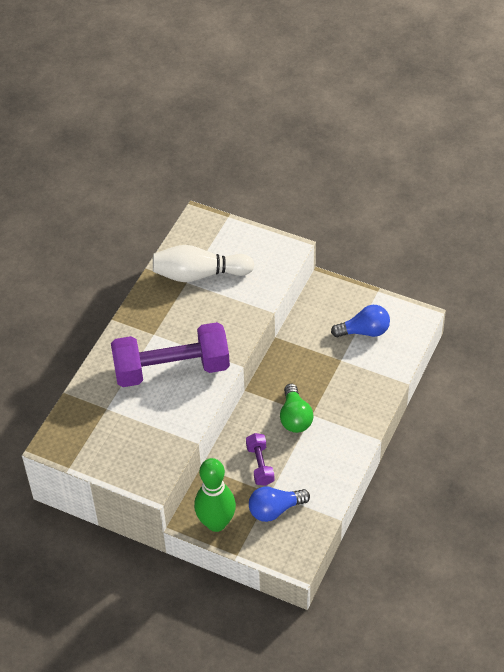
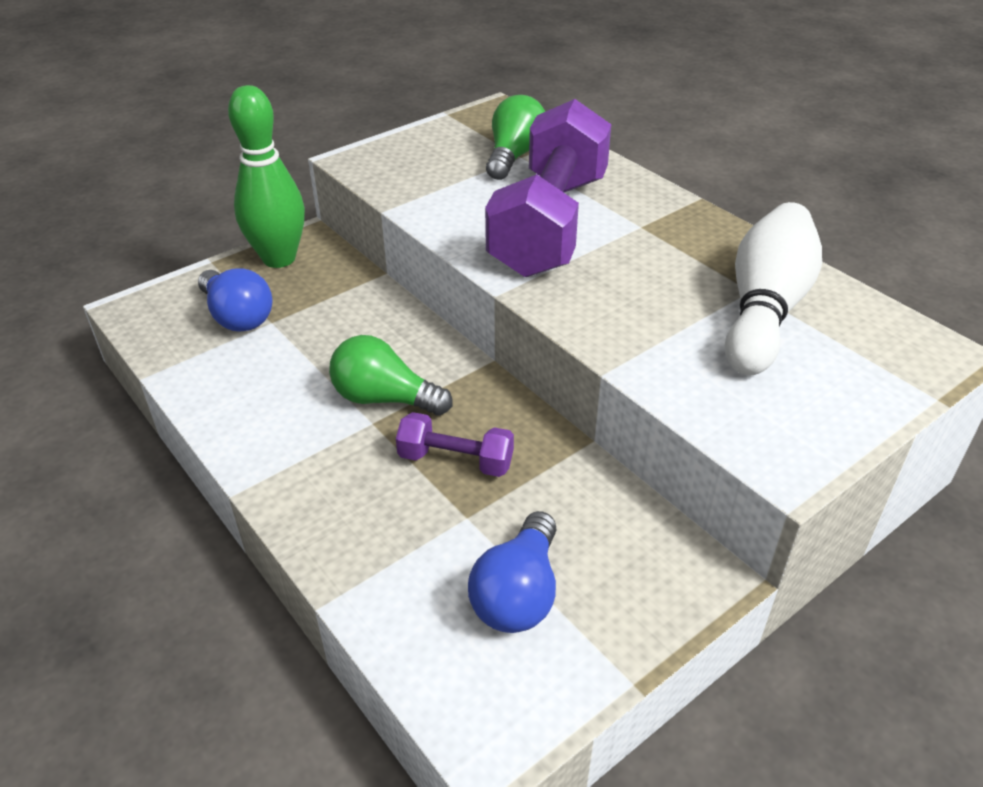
camera: 115 degrees right, 10 degrees down
purple dumbbell [246,433,274,486] -> purple dumbbell moved to [396,412,514,477]
blue light bulb [249,486,310,522] -> blue light bulb turned 135 degrees clockwise [198,268,272,332]
none -> green light bulb [486,95,545,180]

